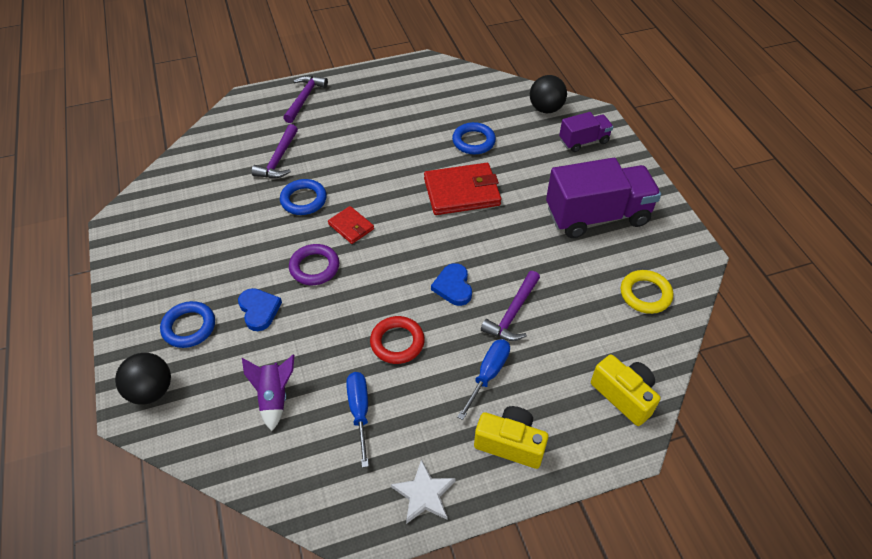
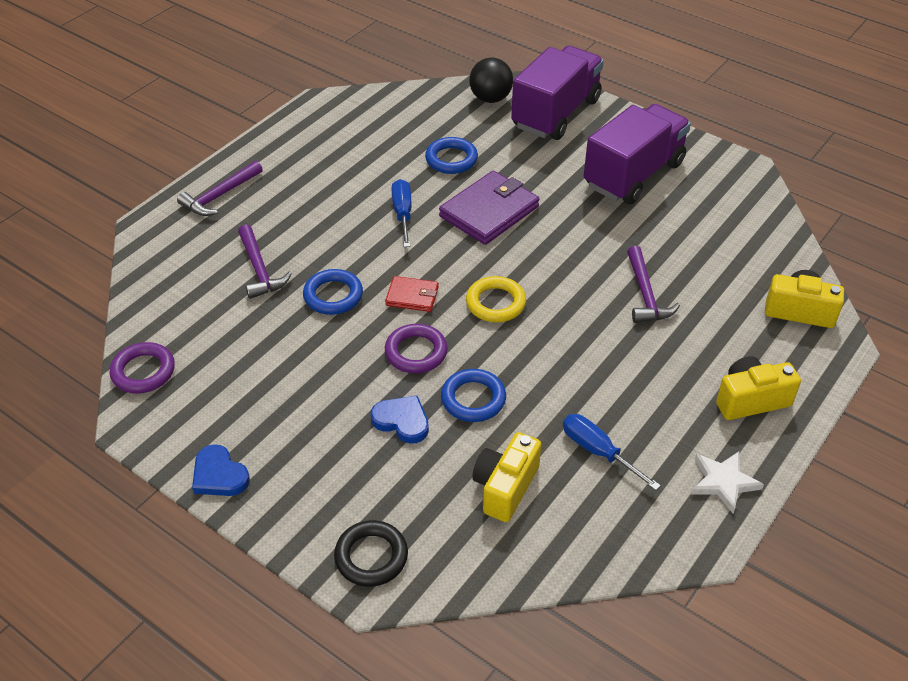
camera: 35 degrees left, 5 degrees down
black ball [115,353,171,405] -> black ring [334,520,408,587]
blue ring [160,301,215,348] -> blue ring moved to [441,369,506,422]
purple rocket [242,355,294,431] -> yellow camera [472,432,541,522]
purple hammer [283,76,328,123] -> purple hammer turned 120 degrees counterclockwise [177,161,263,216]
red ring [370,316,425,364] -> none
red wallet [424,163,501,215] -> purple wallet [439,171,539,245]
blue heart [431,263,472,306] -> blue heart moved to [192,444,250,496]
blue screwdriver [457,339,510,420] -> blue screwdriver moved to [392,179,411,247]
purple truck [559,112,613,152] -> purple truck [511,46,604,140], size x1.88
yellow ring [621,270,673,314] -> yellow ring moved to [466,276,526,322]
none -> purple ring [110,342,175,393]

